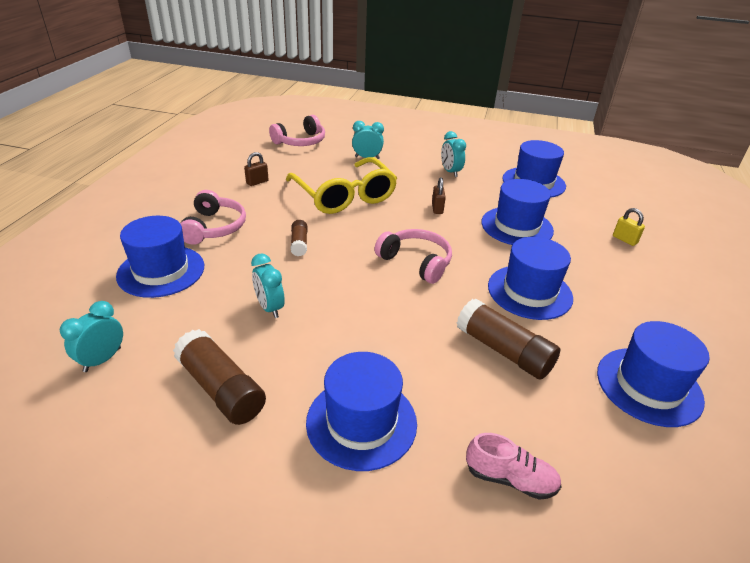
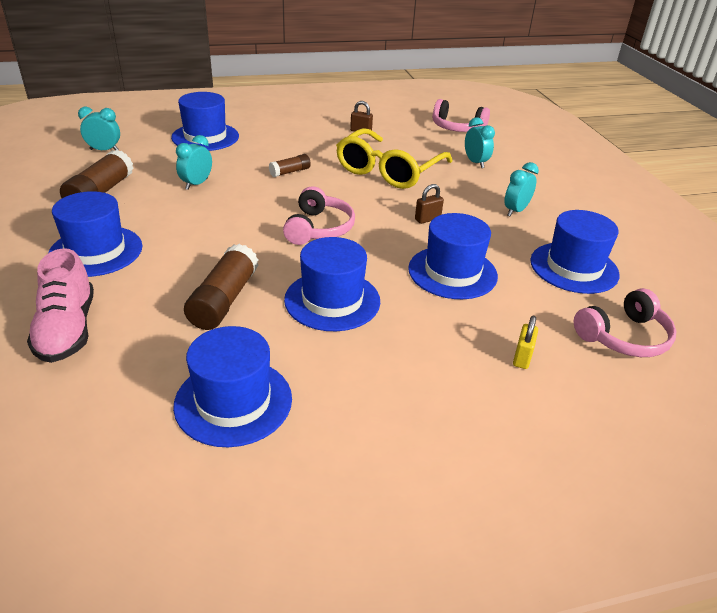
camera: 60 degrees right, 0 degrees up
pink headphones [180,190,246,245] -> pink headphones moved to [574,288,676,357]
pink shoe [466,433,562,500] -> pink shoe [27,248,94,363], size x1.53

